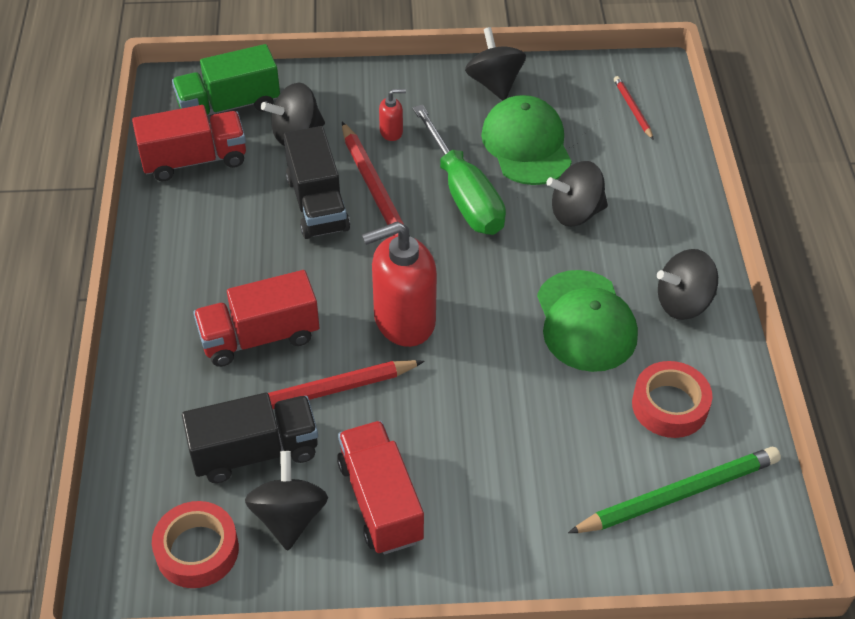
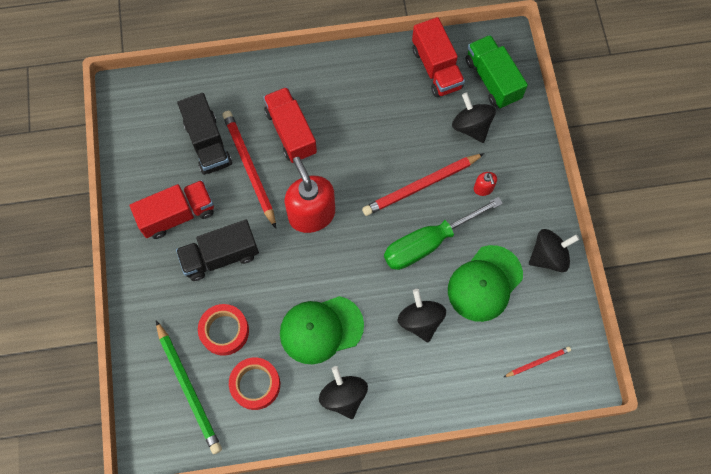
camera: 85 degrees right, 20 degrees up
red tape [152,501,239,588] -> red tape moved to [198,304,249,356]
black spinning top [245,451,328,551] -> none
black truck [283,126,350,239] -> black truck moved to [176,220,259,281]
green cap [481,95,572,185] -> green cap turned 150 degrees clockwise [448,245,523,322]

